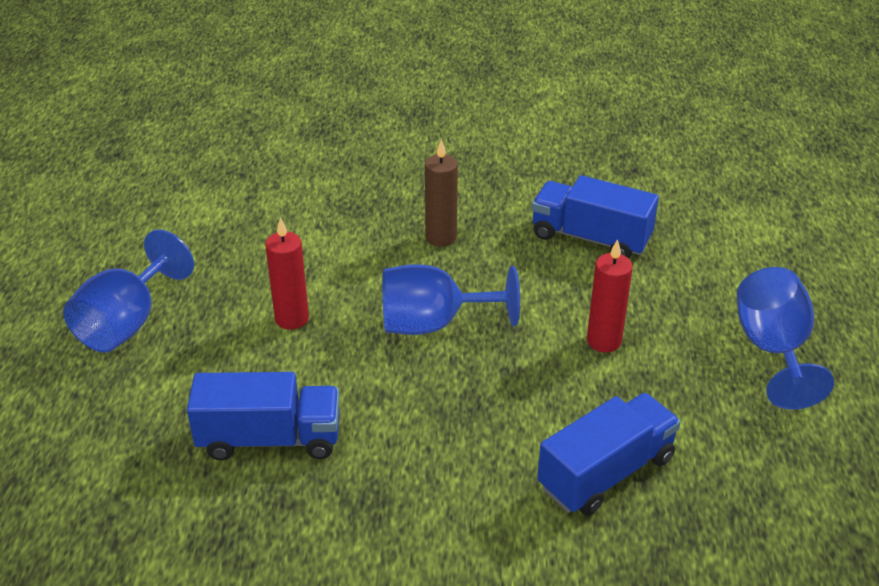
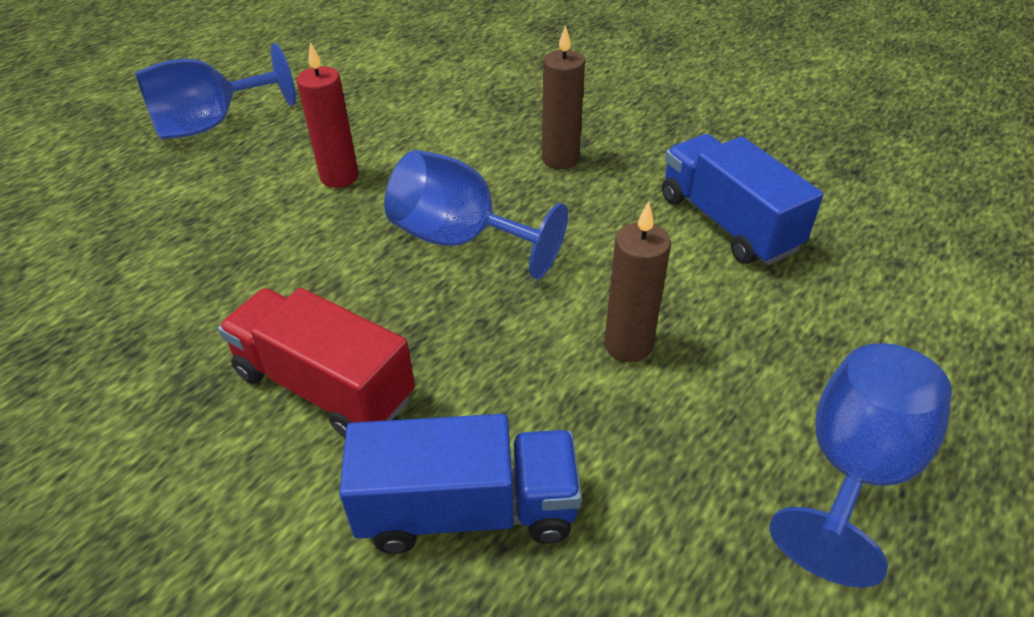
camera: 35 degrees right, 5 degrees up
blue truck [187,372,340,461] -> none
red candle [587,239,633,352] -> brown candle [604,202,671,362]
none -> red truck [218,288,415,437]

